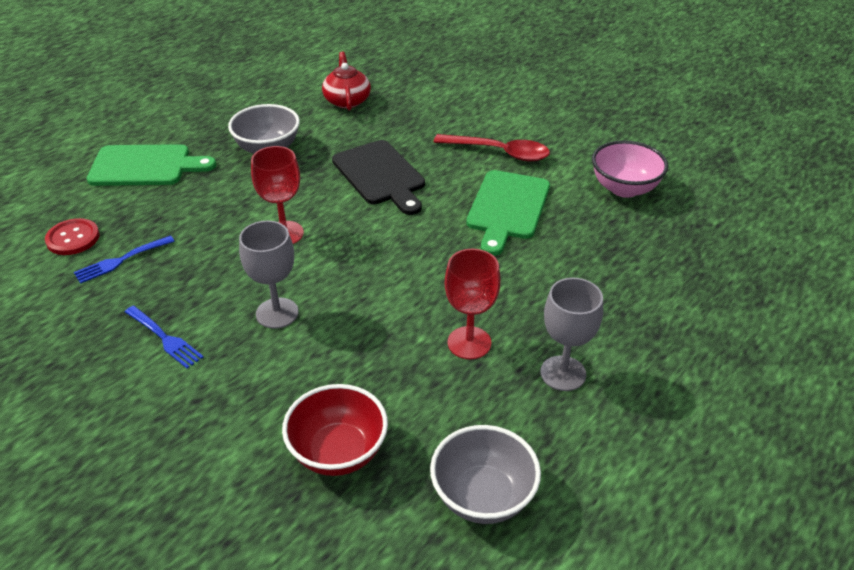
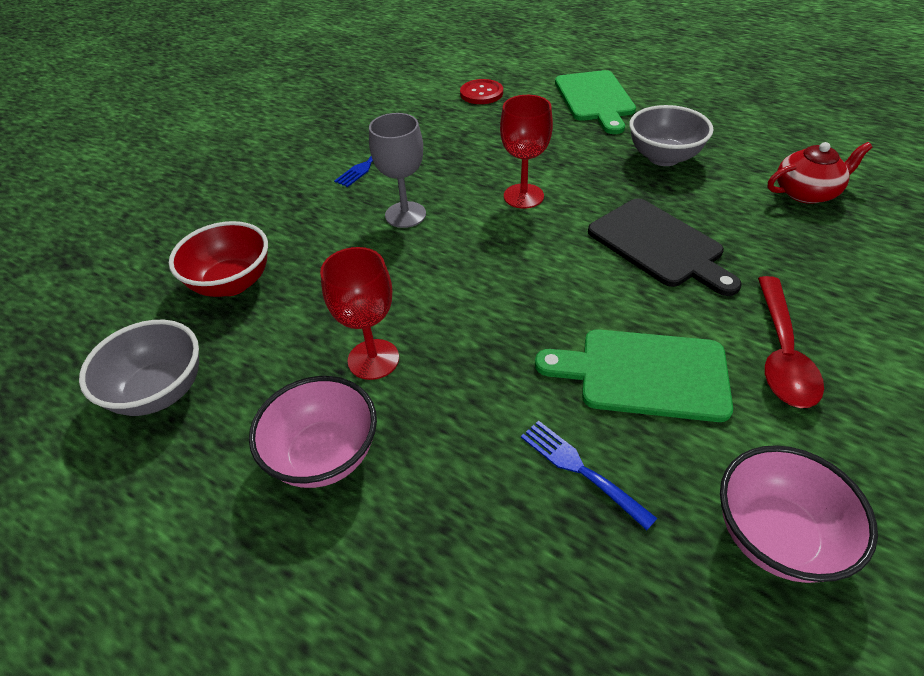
camera: 85 degrees right, 5 degrees up
blue fork [74,235,175,284] -> blue fork moved to [521,420,657,530]
black cutting board [332,140,425,215] -> black cutting board turned 90 degrees counterclockwise [588,198,742,296]
grey goblet [540,278,603,391] -> pink bowl [249,376,377,488]

